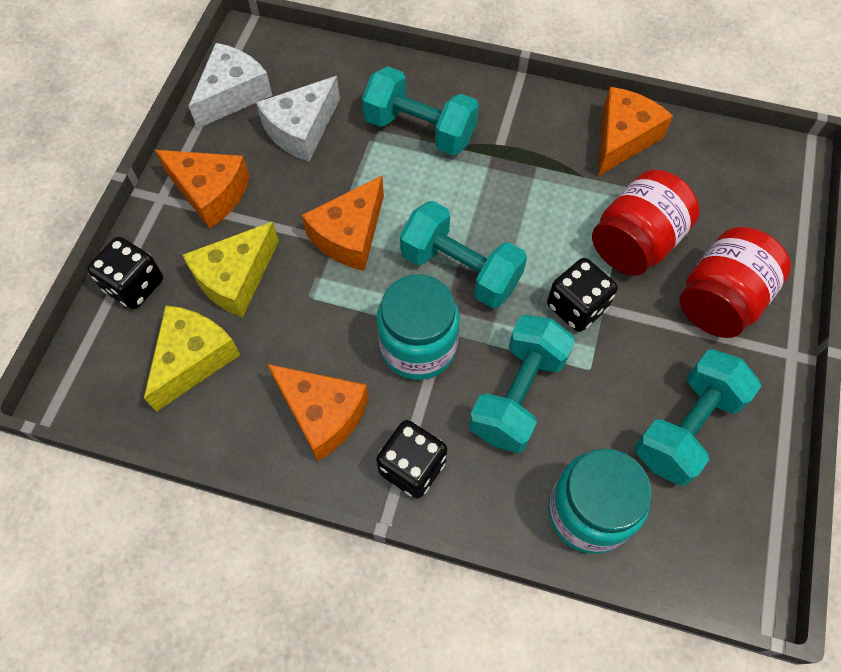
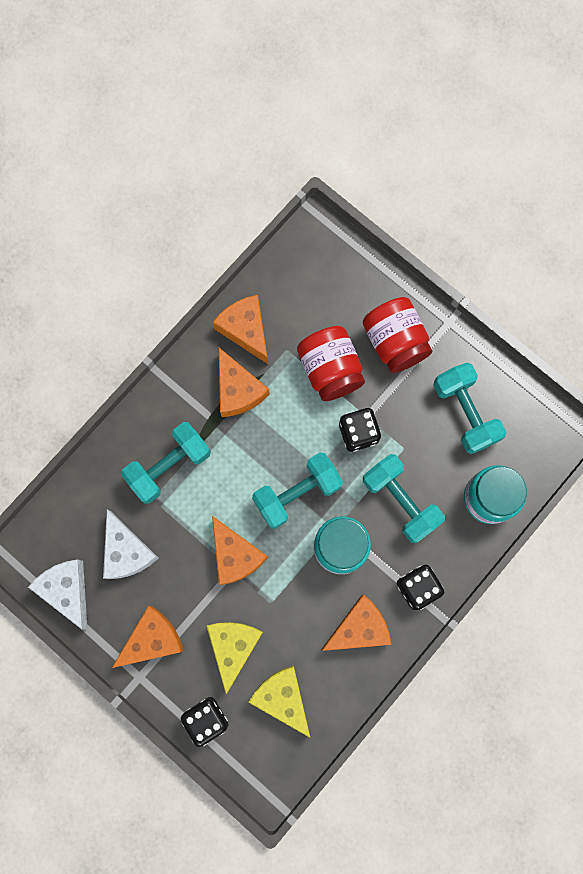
camera: 65 degrees left, 15 degrees up
yellow cheese [183,222,279,318] -> yellow cheese turned 150 degrees counterclockwise [207,622,263,694]
none -> orange cheese [219,348,270,417]

